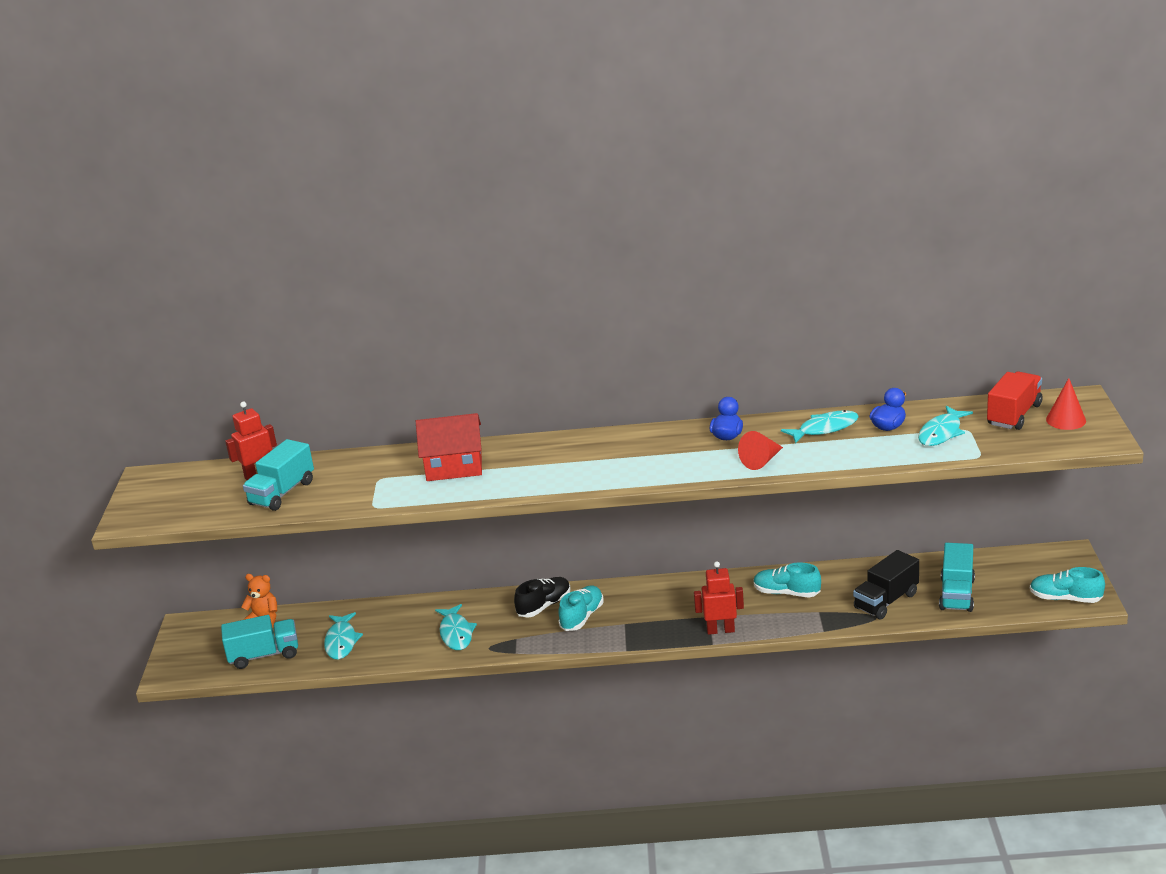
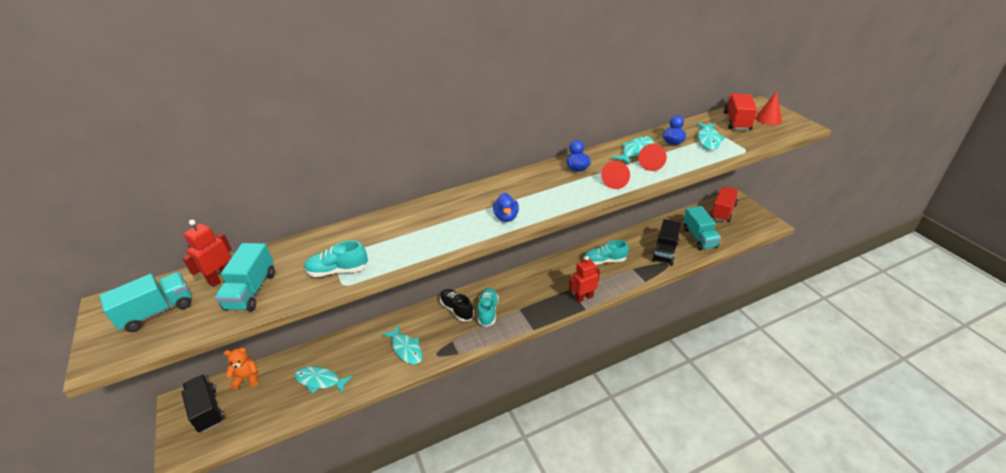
camera: 25 degrees left, 10 degrees up
turquoise truck [221,615,298,669] -> turquoise truck moved to [99,272,191,332]
turquoise fish [324,612,363,660] -> turquoise fish turned 135 degrees clockwise [294,366,353,394]
red house [416,413,482,481] -> none
black shoe [514,577,571,617] -> black shoe turned 60 degrees counterclockwise [440,289,474,322]
turquoise shoe [1030,567,1105,603] -> turquoise shoe moved to [304,241,368,277]
none -> black truck [181,374,224,433]
none -> blue duck [493,193,519,222]
none -> red cone [638,144,667,171]
none -> red truck [710,187,739,222]

